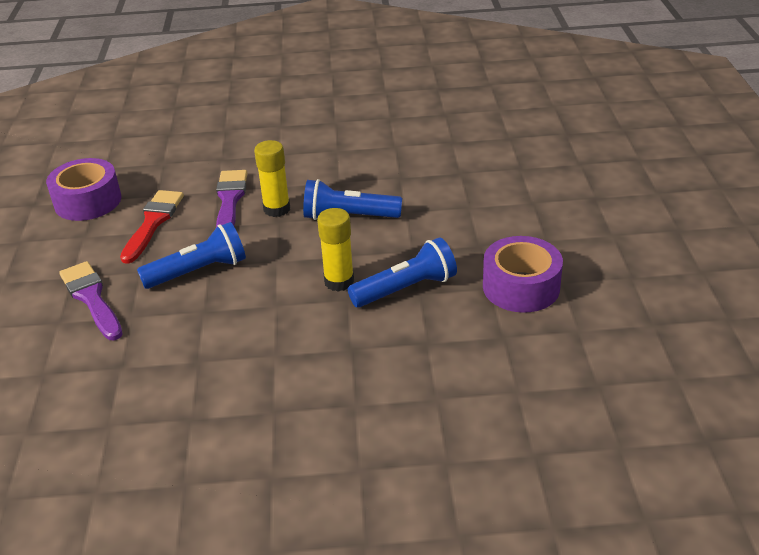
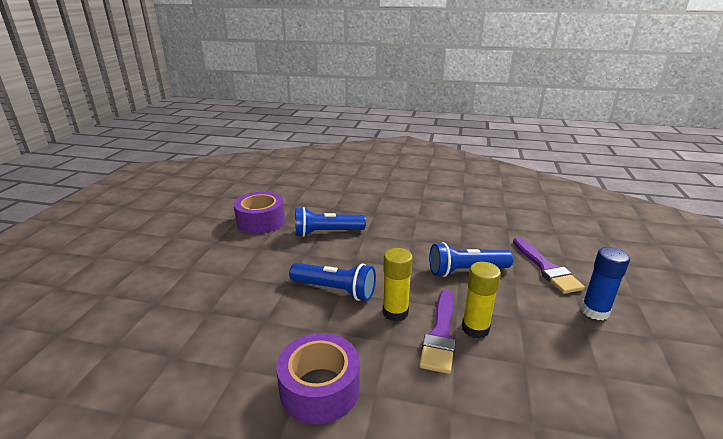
camera: 165 degrees left, 10 degrees down
purple tape [46,158,121,221] -> purple tape moved to [276,333,360,424]
red brush [120,190,184,264] -> none
yellow glue stick [317,208,354,292] -> yellow glue stick moved to [462,262,501,339]
none -> blue glue stick [581,247,630,320]

